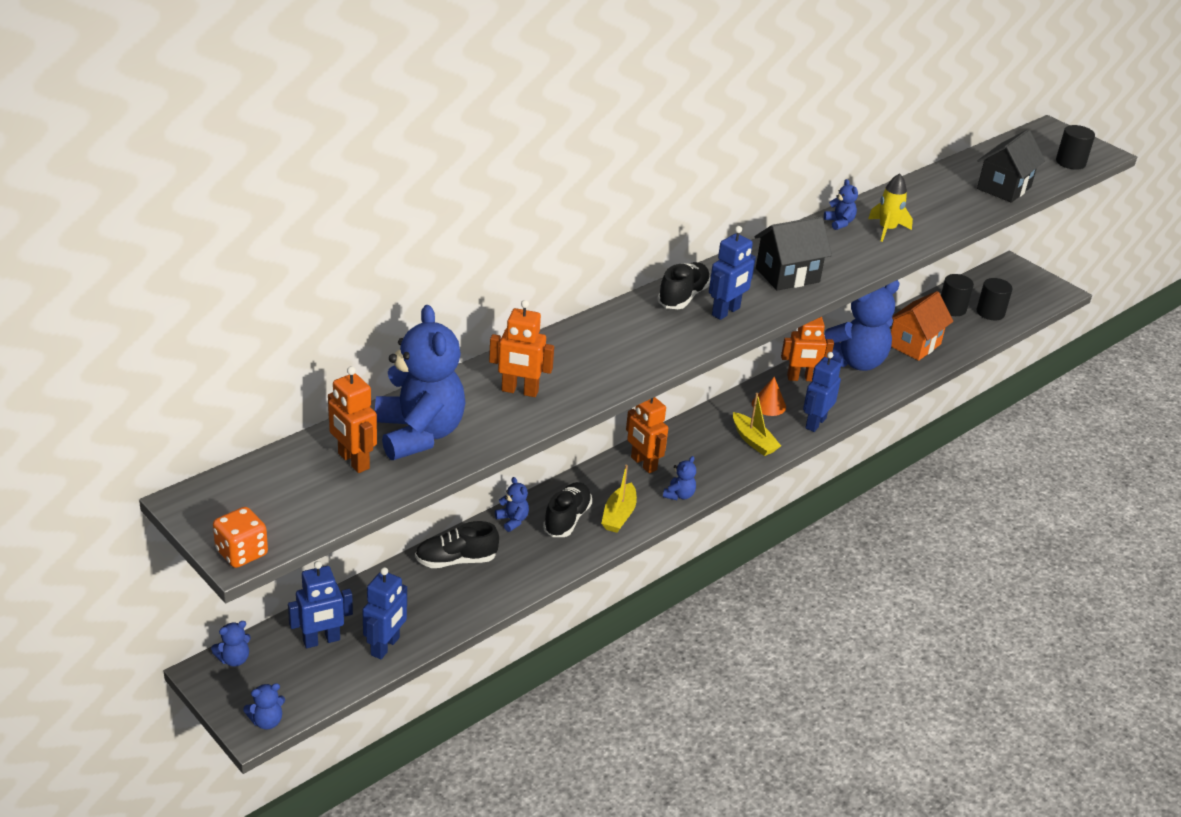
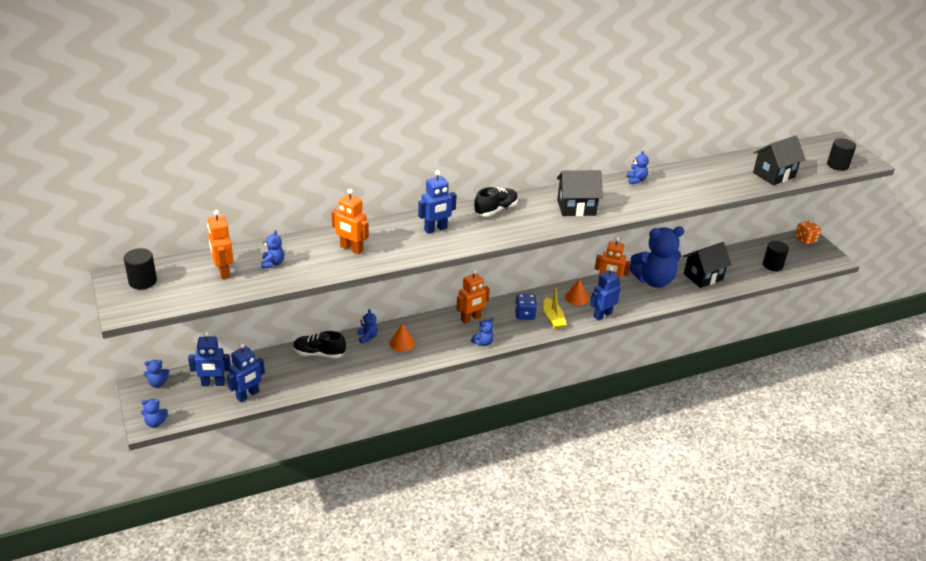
camera: 20 degrees right, 0 degrees up
orange dice [213,507,268,568] -> orange dice moved to [795,221,821,245]
blue teddy bear [375,305,465,460] -> blue teddy bear [261,230,284,268], size x0.41
black shoe [543,482,592,537] -> orange cone [390,323,415,352]
yellow boat [601,465,637,533] -> none
orange robot [626,397,668,473] -> orange robot turned 105 degrees counterclockwise [456,270,490,324]
blue robot [709,226,756,320] -> blue robot moved to [418,170,457,234]
yellow rocket [868,173,913,242] -> none
orange house [891,291,953,361] -> black house [683,242,732,288]
black cylinder [941,274,974,316] -> black cylinder moved to [124,248,157,289]
none -> blue dice [515,294,537,320]

